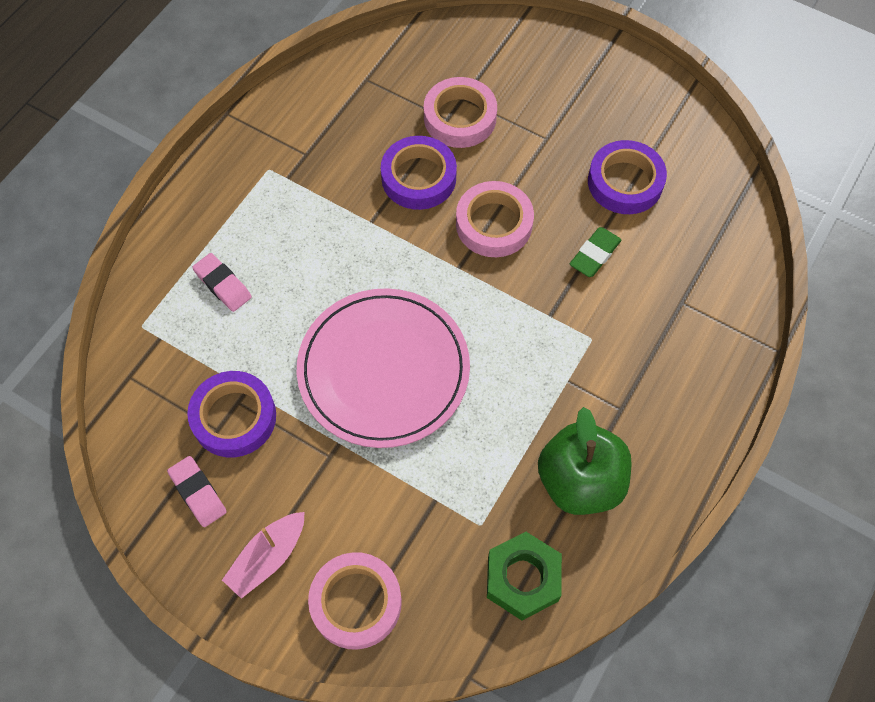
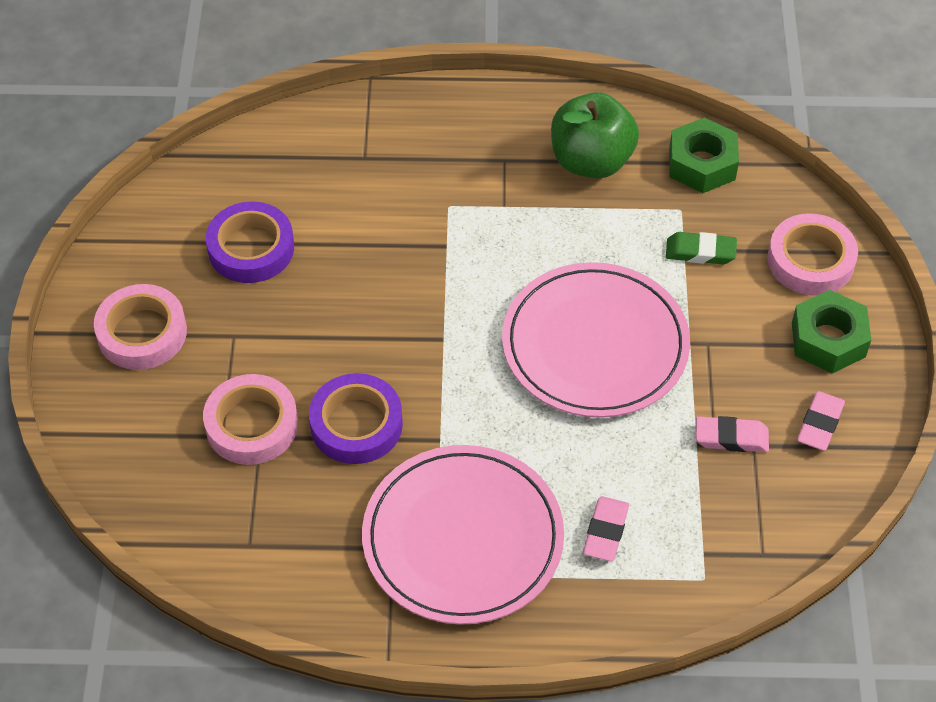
camera: 120 degrees left, 10 degrees down
purple tape [187,371,276,457] -> pink eraser [696,416,769,452]
pink boat [222,512,304,599] -> green nut [792,290,871,374]
pink tape [456,181,534,257] -> pink tape moved to [94,284,187,370]
green eraser [570,227,621,277] -> green eraser moved to [666,232,737,264]
none -> pink plate [362,445,564,625]

